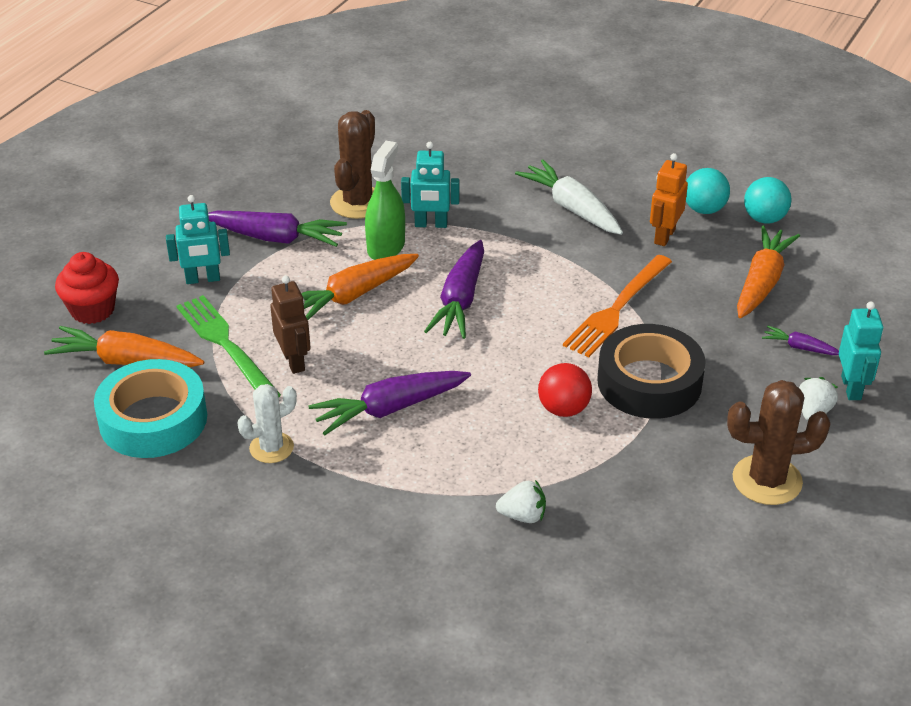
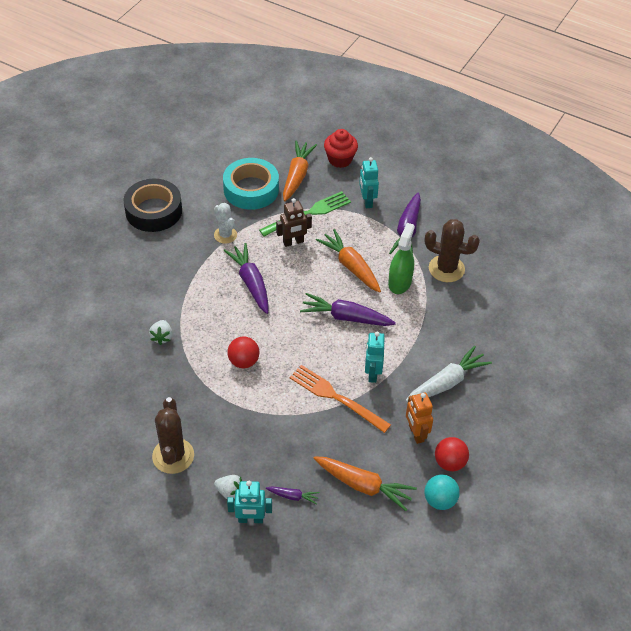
camera: 90 degrees right, 10 degrees up
green spray bottle [365,141,405,260] -> green spray bottle turned 90 degrees counterclockwise [388,223,415,294]
turquoise robot [401,142,459,228] -> turquoise robot moved to [365,332,385,383]
black tape [597,324,706,419] -> black tape moved to [123,179,182,232]
orange robot [650,153,688,246] -> orange robot turned 135 degrees counterclockwise [406,392,433,444]
turquoise ball [686,168,730,214] -> red ball [435,437,469,471]
purple carrot [762,325,839,355] -> purple carrot turned 75 degrees clockwise [266,486,320,505]

